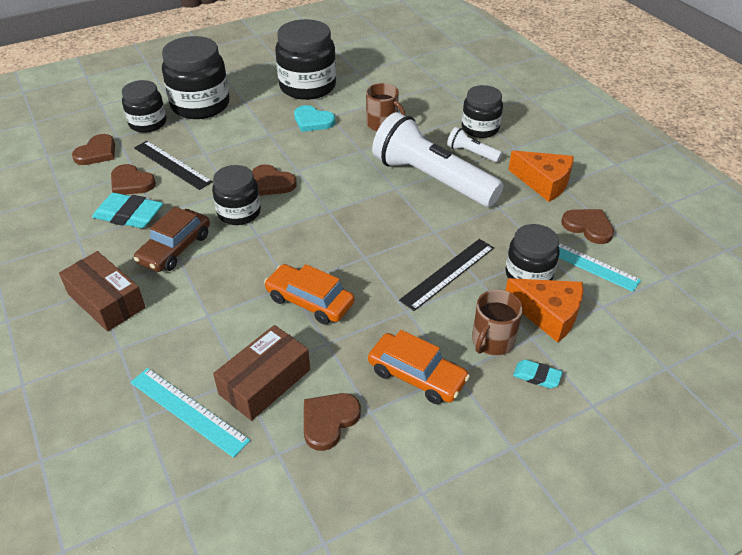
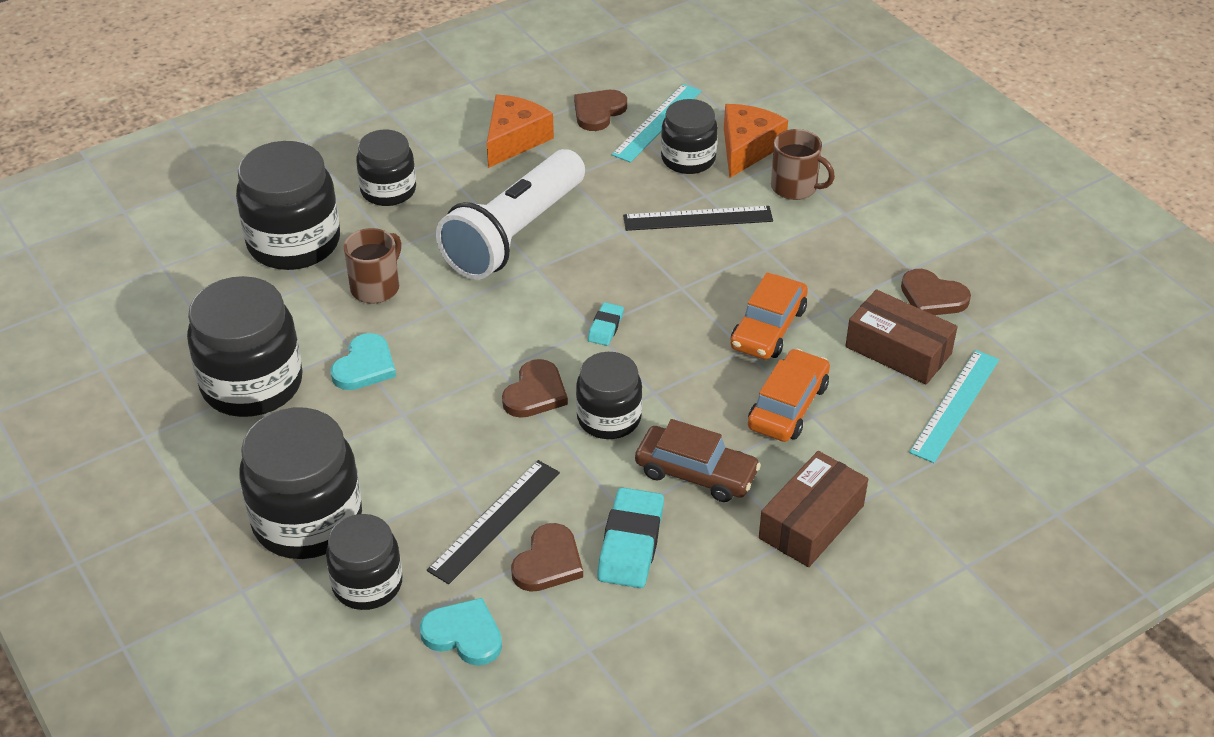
camera: 95 degrees left, 0 degrees up
brown heart [72,134,115,165] -> turquoise heart [420,598,502,666]
orange car [368,330,470,404] -> orange car moved to [748,349,830,442]
black ruler [399,239,494,311] -> black ruler turned 45 degrees counterclockwise [623,206,773,231]
white flashlight [447,127,502,162] -> none
turquoise eraser [513,360,562,388] -> turquoise eraser moved to [588,302,624,346]
none -> black jar [236,141,340,270]

